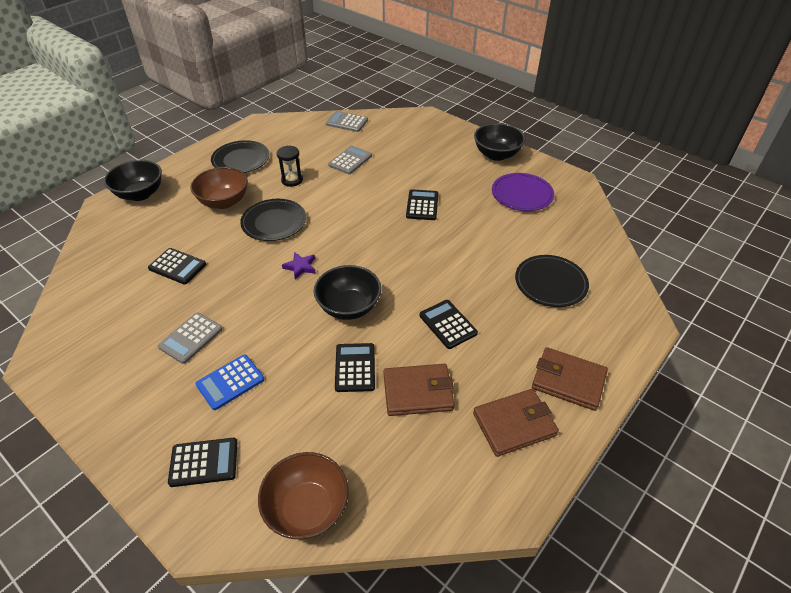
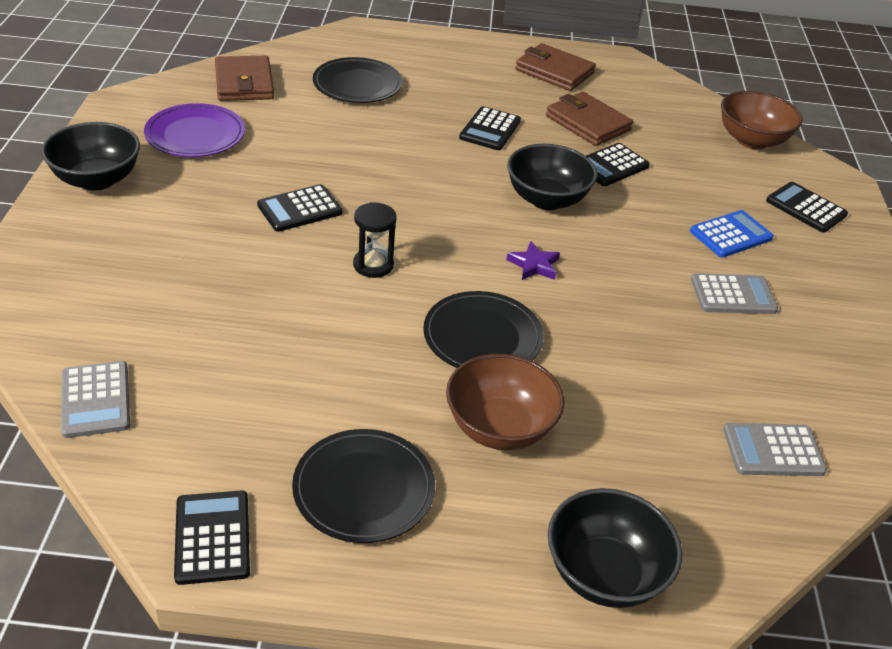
camera: 130 degrees left, 5 degrees down
black calculator [148,248,206,285] -> black calculator moved to [174,490,250,585]
blue calculator [195,354,264,410] -> blue calculator turned 45 degrees counterclockwise [690,210,774,258]
black hourglass [276,145,303,187] -> black hourglass moved to [353,202,397,278]
grey calculator [328,146,372,174] -> grey calculator moved to [723,423,827,476]
brown wallet [532,347,608,411] -> brown wallet moved to [215,56,274,101]

